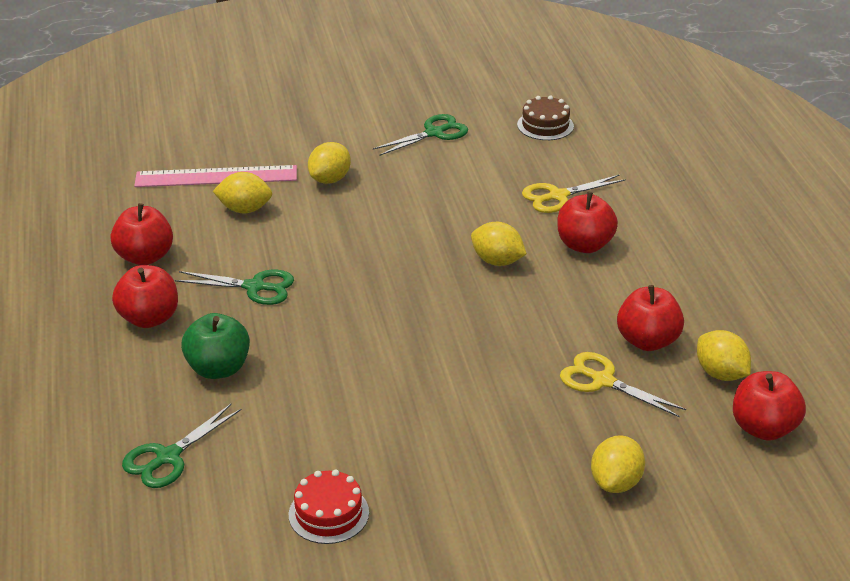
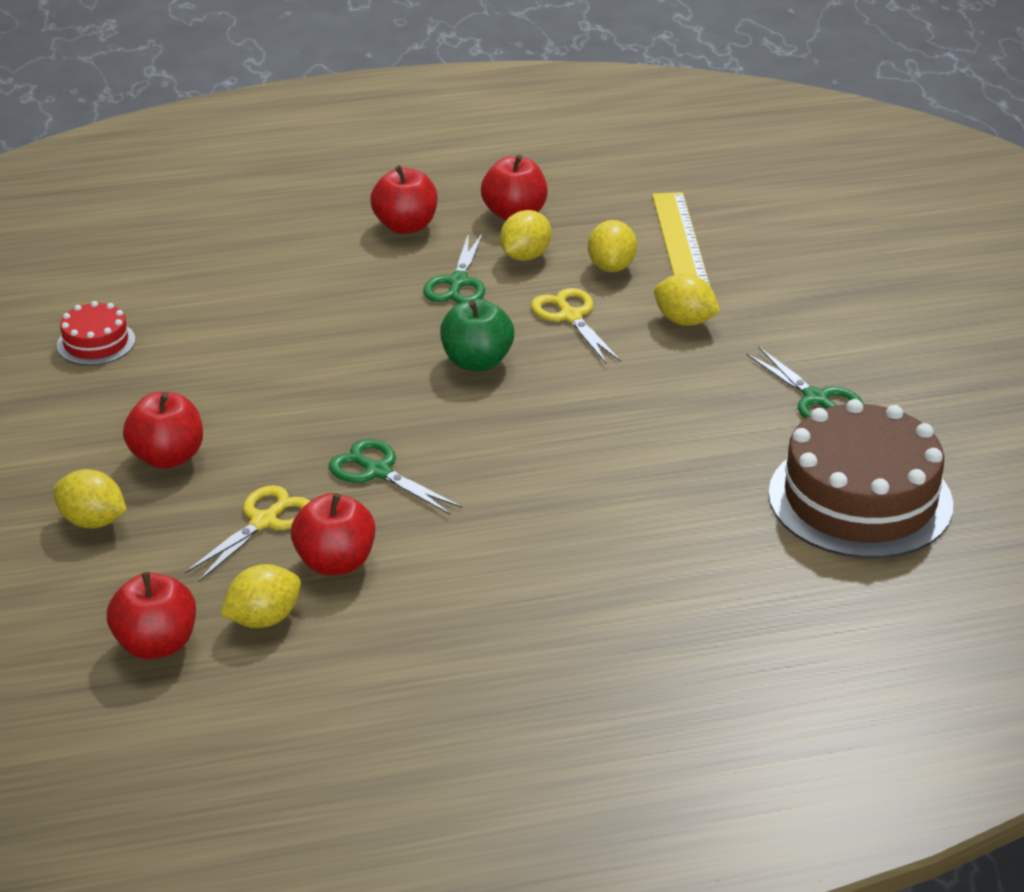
camera: 90 degrees right, 0 degrees up
green scissors [122,404,242,488] -> green scissors moved to [329,439,462,515]
pink ruler [134,165,297,187] -> yellow ruler [652,192,710,286]
green apple [181,313,250,379] -> green apple moved to [440,299,514,371]
yellow lemon [471,222,527,266] -> yellow lemon moved to [500,210,551,261]
brown cake [517,95,574,140] -> brown cake [768,399,953,558], size x2.12
yellow scissors [522,175,626,213] -> yellow scissors moved to [531,288,621,364]
red apple [557,192,618,253] -> red apple moved to [123,392,203,469]

